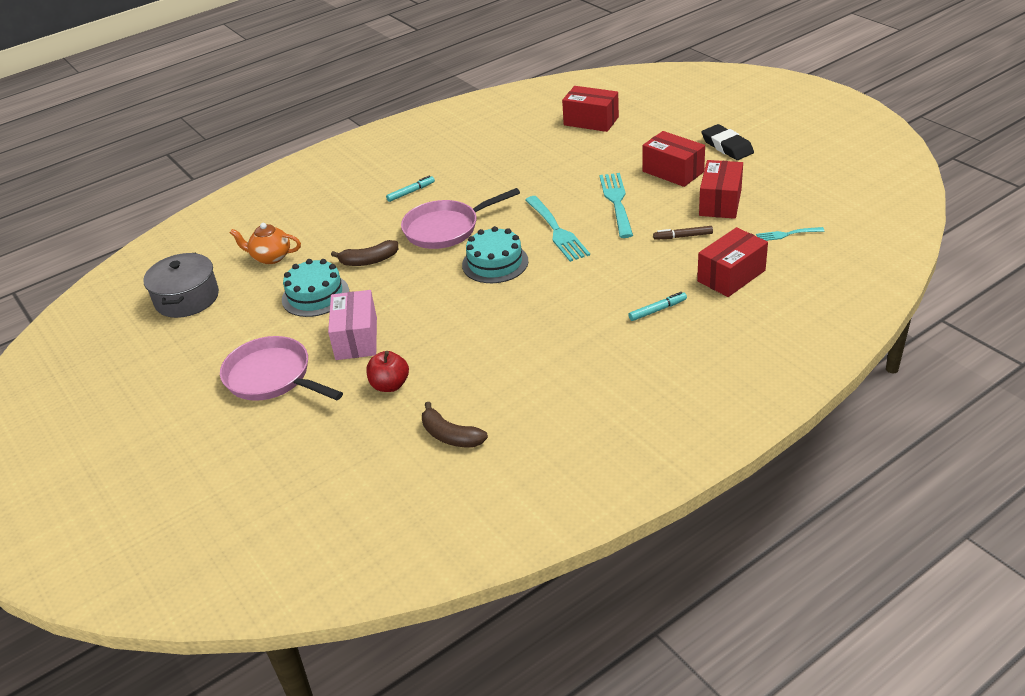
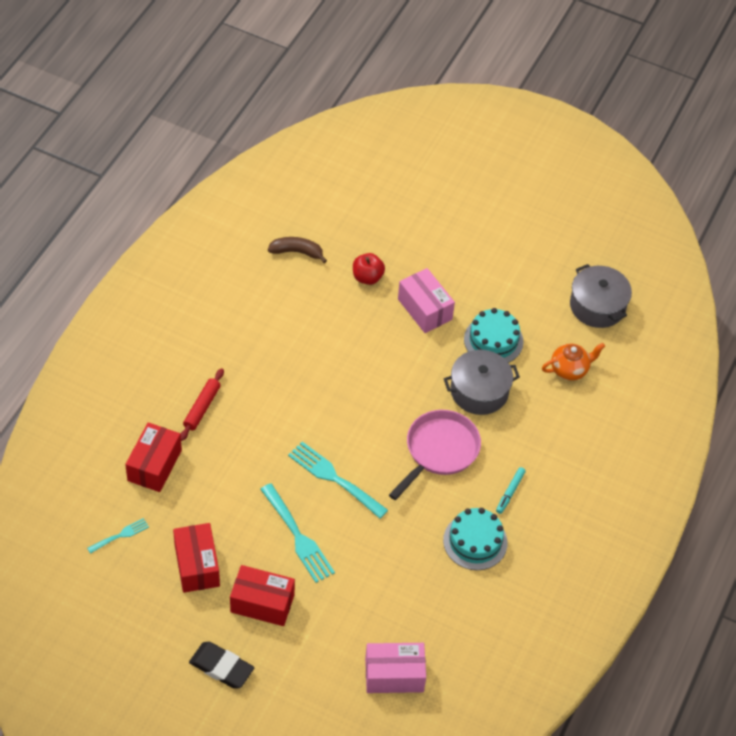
camera: 145 degrees right, 15 degrees up
pink pan [220,336,343,401] -> none
brown banana [331,240,398,266] -> grey pot [444,350,520,415]
turquoise cake [462,226,528,283] -> turquoise cake moved to [443,508,508,570]
red box [562,86,619,132] -> pink box [365,643,426,693]
turquoise marker [628,292,687,321] -> red rolling pin [180,368,224,441]
brown marker [653,226,713,240] -> none

